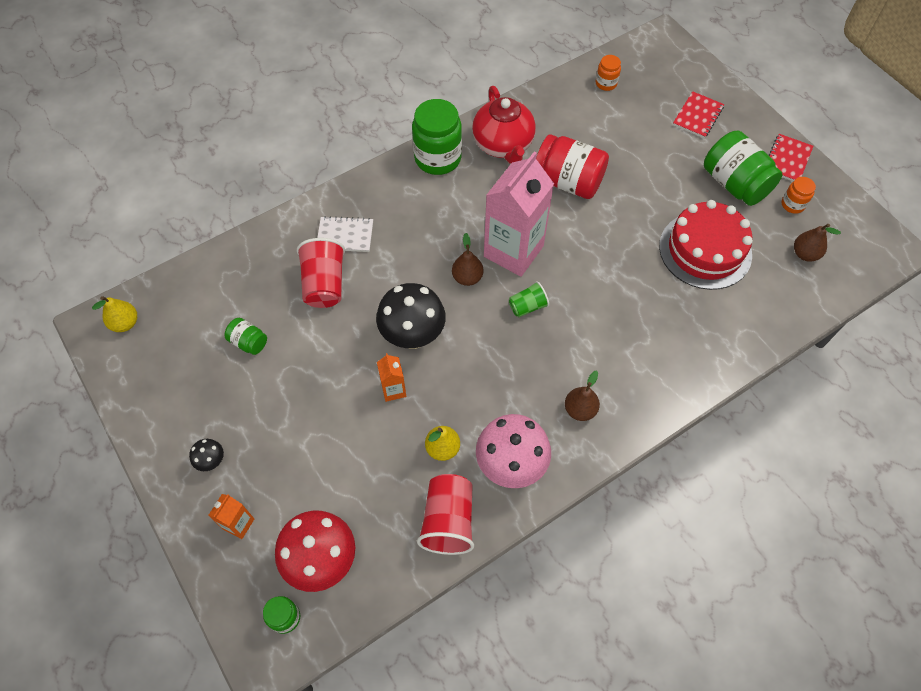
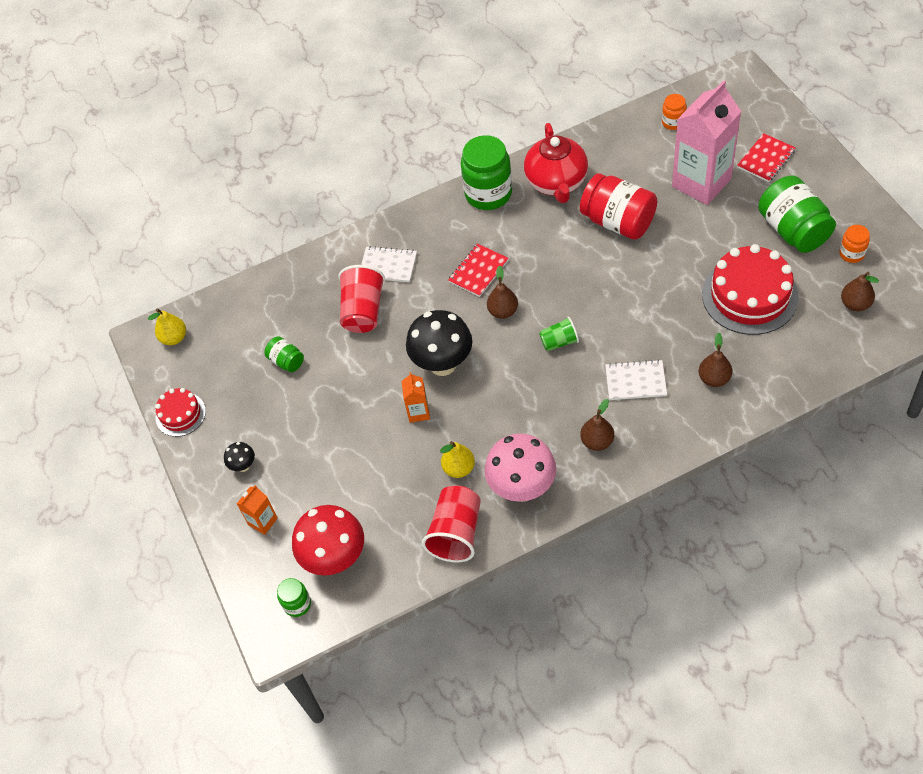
camera: 15 degrees right, 5 degrees down
pink carton [484,152,554,277] -> pink carton moved to [672,80,742,205]
red notebook [769,134,813,181] -> red notebook moved to [448,243,509,297]
none -> red cake [155,388,206,437]
none -> white notebook [605,359,667,400]
none -> brown pear [699,332,732,387]

